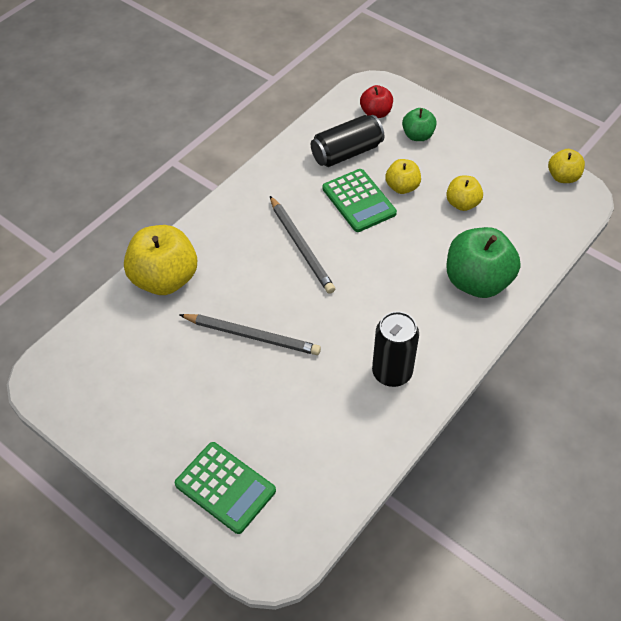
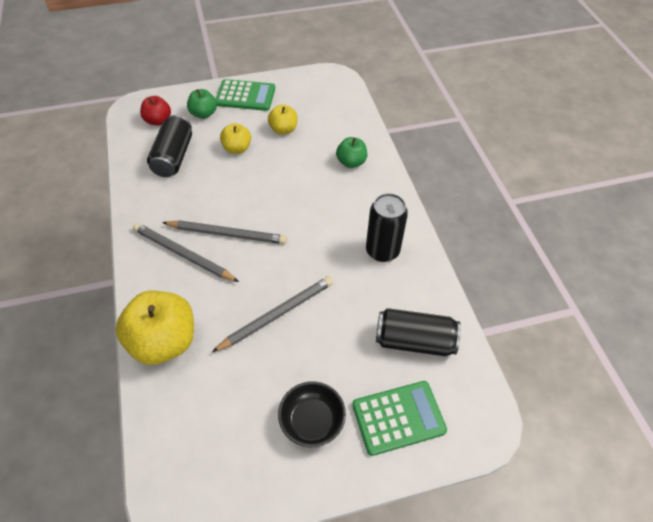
camera: 55 degrees left, 0 degrees up
green calculator [322,169,397,232] -> green calculator moved to [215,79,275,111]
green apple [447,227,521,298] -> green apple [336,137,367,168], size x0.54
yellow apple [548,149,585,183] -> none
none -> grey pencil [133,223,239,282]
none -> black bowl [278,381,346,447]
none -> black can [376,308,461,356]

